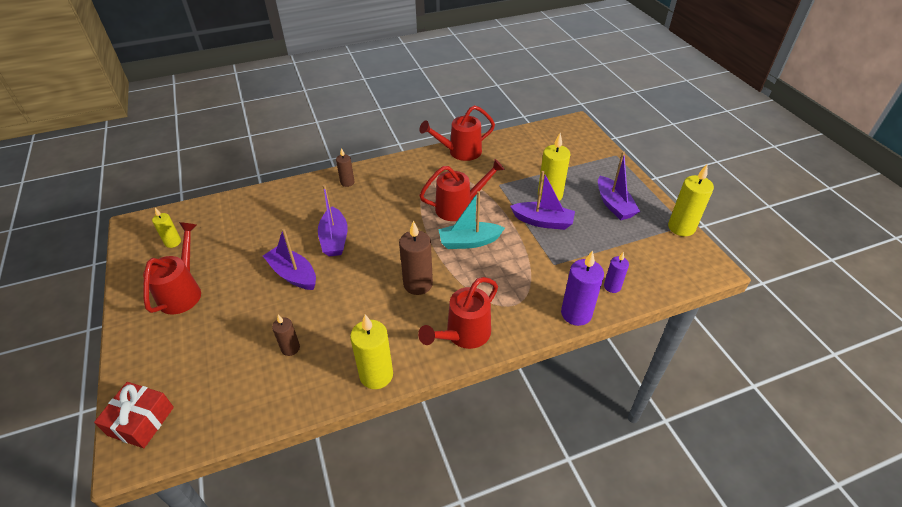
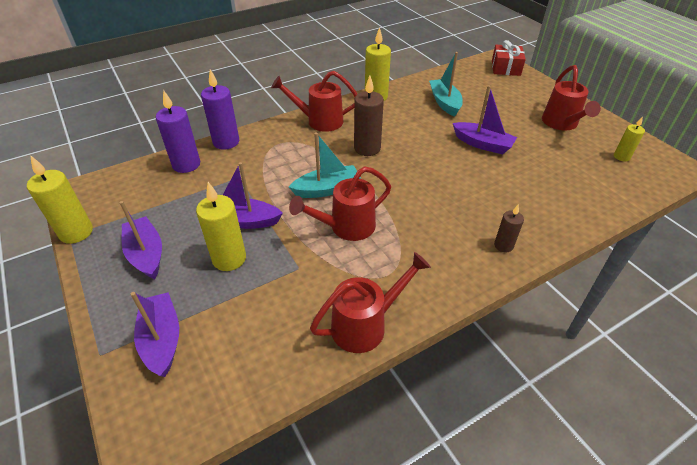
camera: 170 degrees right, 0 degrees up
brown candle [272,315,300,356] -> turquoise boat [429,52,463,117]
purple boat [318,184,348,256] -> purple boat moved to [130,292,179,377]
red watering can [418,277,498,349] -> red watering can turned 120 degrees counterclockwise [271,71,357,132]
purple candle [604,252,629,293] -> purple candle [156,90,200,173], size x1.73

